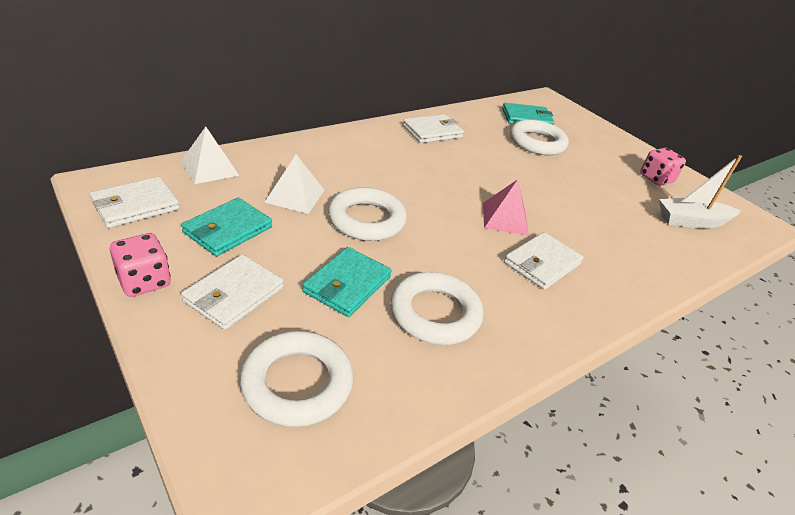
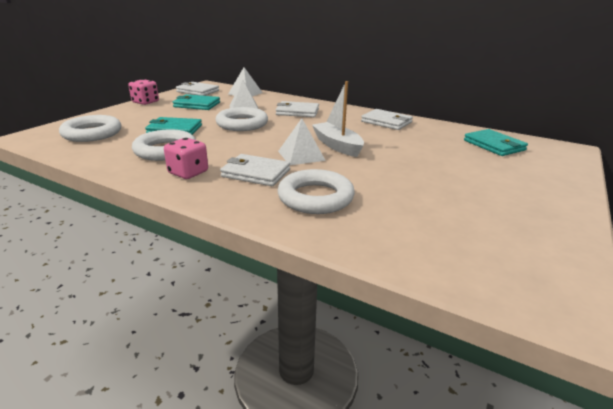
camera: 70 degrees right, 10 degrees down
white wallet [181,254,284,330] -> white wallet moved to [276,101,319,117]
pink pyramid [483,180,529,235] -> white pyramid [278,118,326,165]
white ring [510,120,569,155] -> white ring moved to [277,169,355,214]
pink dice [640,148,686,186] -> pink dice moved to [164,138,208,179]
white boat [659,155,742,229] -> white boat moved to [312,81,364,157]

